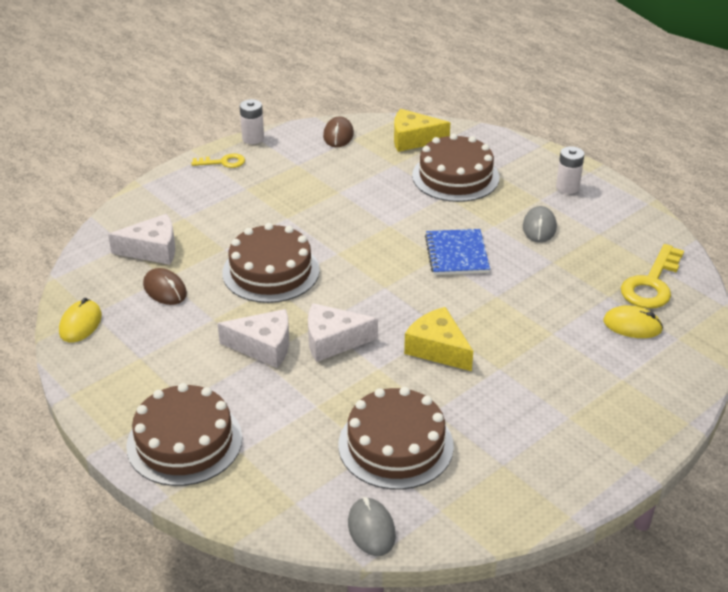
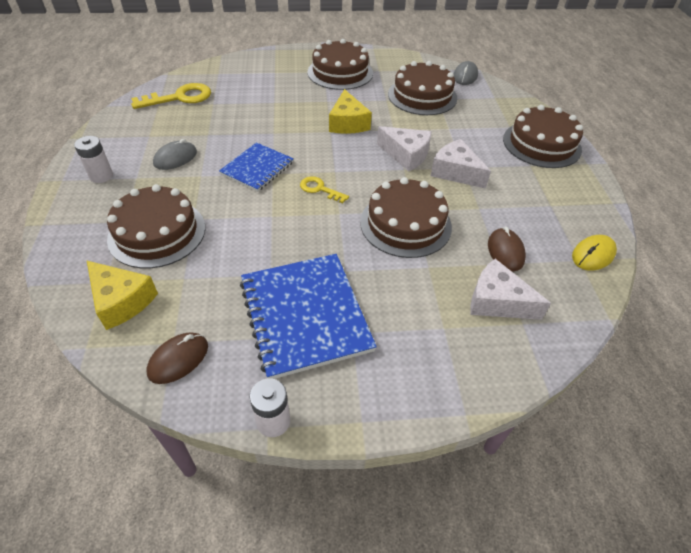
camera: 145 degrees left, 10 degrees up
yellow key [191,153,245,168] -> yellow key moved to [300,176,349,203]
yellow mouse [603,305,663,338] -> none
none -> blue notebook [240,254,377,379]
none -> brown cake [308,39,373,90]

